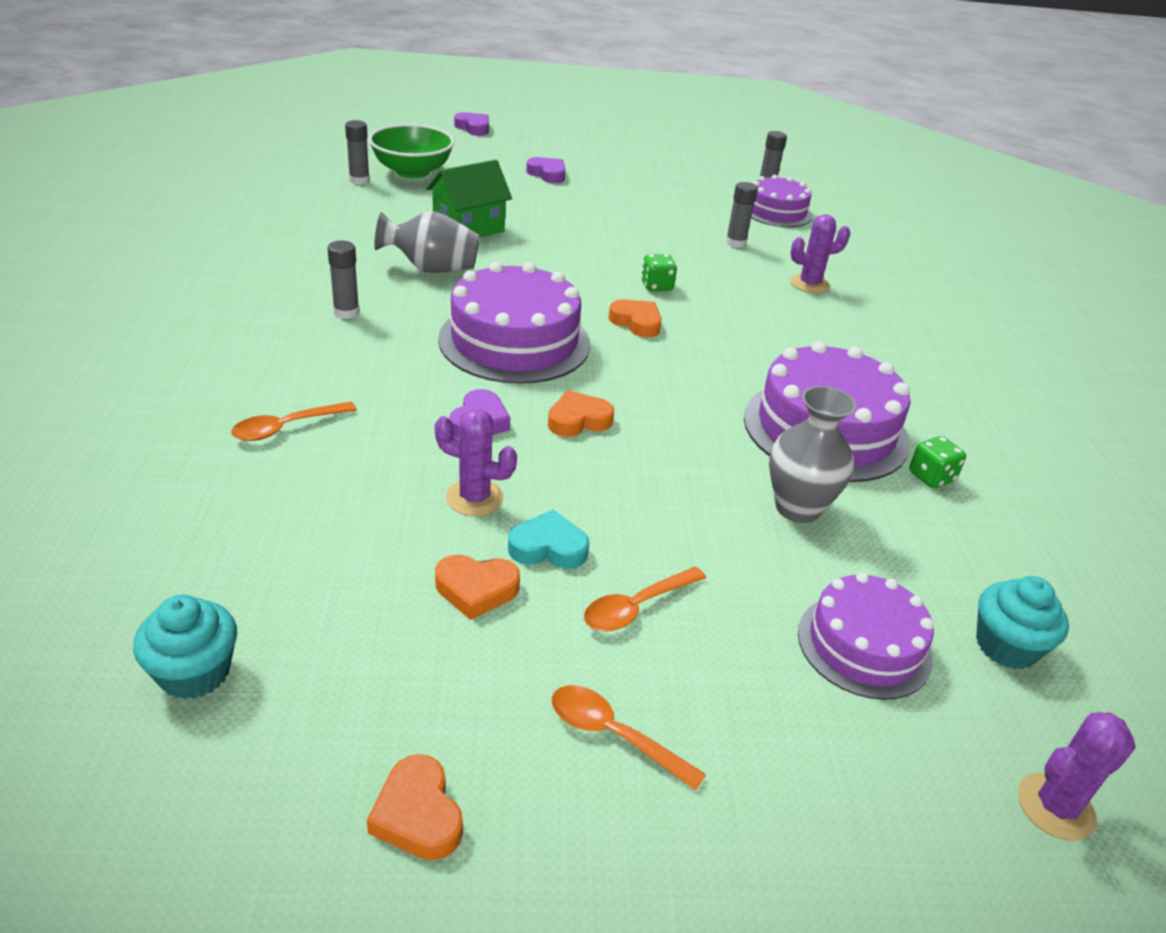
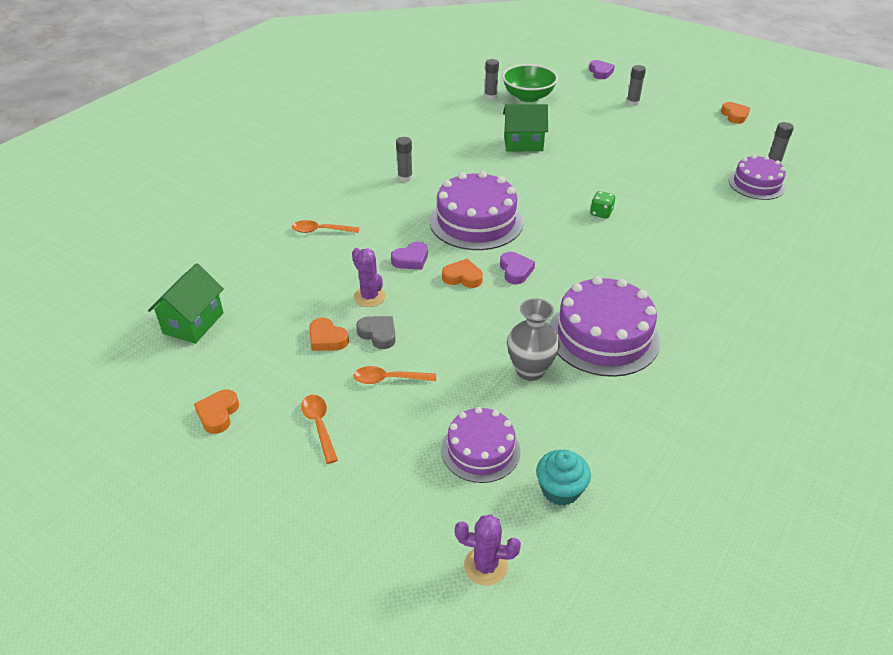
camera: 40 degrees right, 5 degrees up
turquoise cupcake [133,595,237,700] -> green house [148,263,224,344]
grey vase [374,211,480,273] -> none
turquoise heart [508,510,589,569] -> grey heart [356,316,396,349]
purple heart [526,157,566,183] -> purple heart moved to [500,252,535,284]
orange heart [608,300,662,338] -> orange heart moved to [721,102,750,124]
grey glue stick [726,182,758,248] -> grey glue stick moved to [626,65,646,106]
purple cactus [790,214,850,293] -> none
green dice [909,436,966,488] -> none

